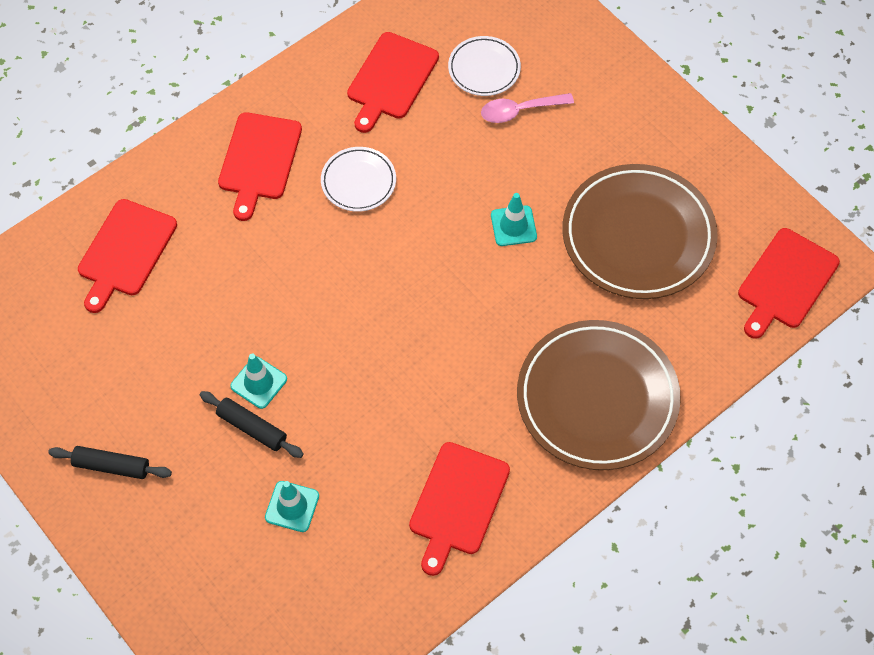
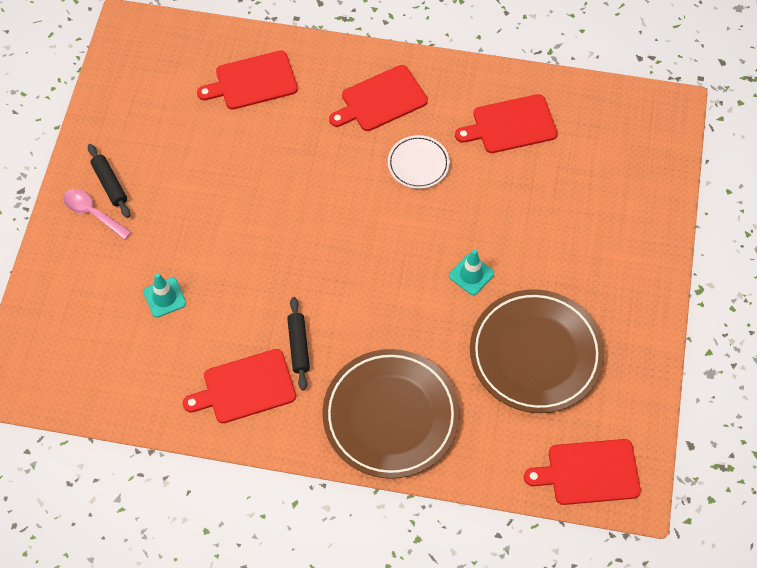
camera: 50 degrees right, 0 degrees up
black rolling pin [200,391,304,458] -> black rolling pin moved to [287,297,310,391]
turquoise traffic cone [230,353,287,409] -> none
white plate [448,36,521,96] -> none
pink spoon [481,93,574,123] -> pink spoon moved to [63,189,132,240]

